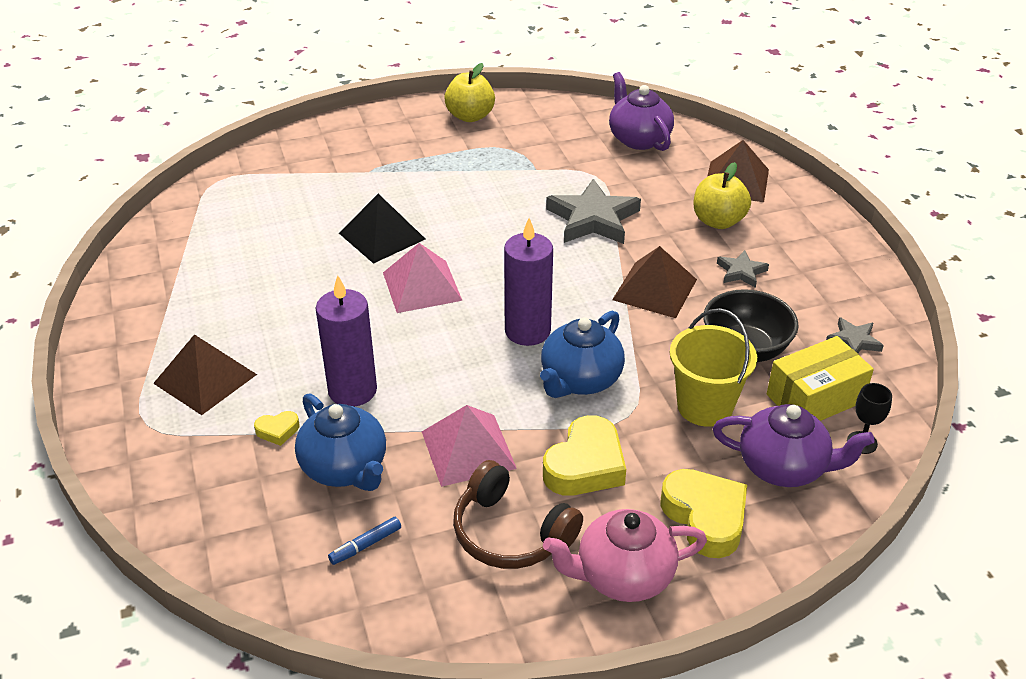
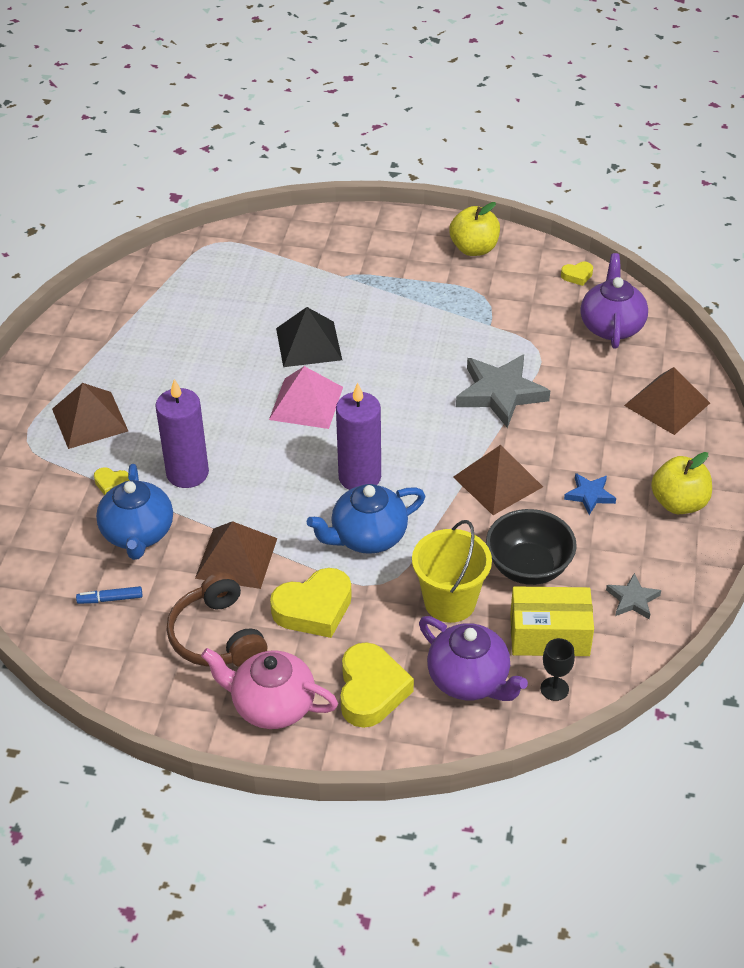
camera: 30 degrees right, 5 degrees up
pink pyramid [422,405,517,487] -> brown pyramid [195,521,277,589]
yellow apple [694,162,751,229] -> yellow apple moved to [651,452,712,514]
grey star [717,250,769,288] -> blue star [564,473,616,515]
none -> yellow heart [561,262,593,286]

